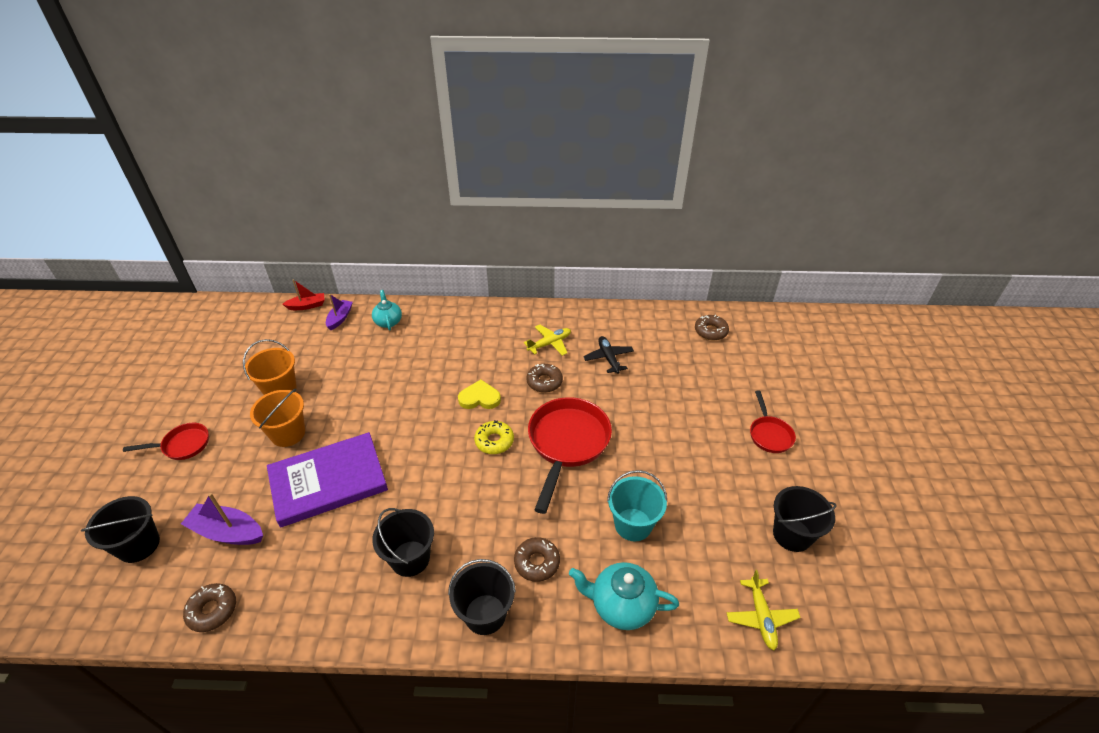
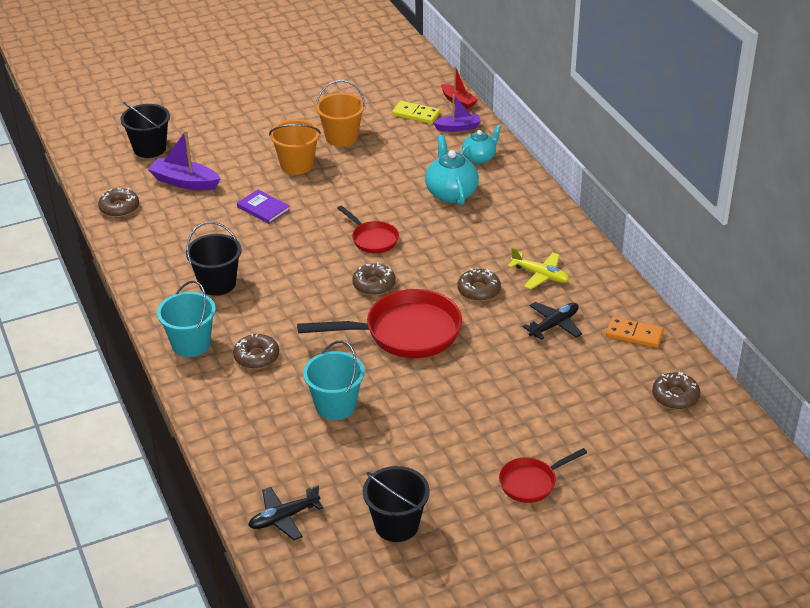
camera: 65 degrees right, 5 degrees down
red pan [123,423,209,460] -> red pan moved to [337,205,399,253]
purple boat [181,493,263,545] -> purple boat turned 60 degrees counterclockwise [148,130,221,190]
purple book [267,432,388,528] -> purple book [237,190,290,224], size x0.44
black bucket [448,559,516,635] -> turquoise bucket [157,281,216,357]
yellow heart [458,380,501,409] -> none
yellow donut [474,420,514,454] -> brown donut [352,262,395,295]
turquoise teapot [569,562,679,630] -> turquoise teapot moved to [425,135,479,206]
yellow plane [727,570,801,650] -> black plane [248,485,323,540]
none -> yellow domino [392,101,440,124]
none -> orange domino [606,317,664,348]

